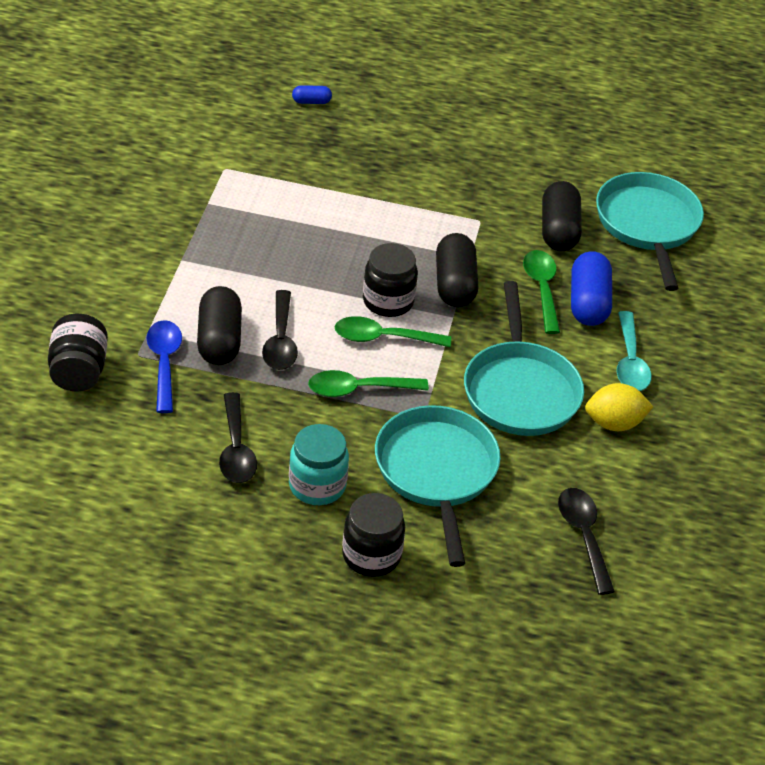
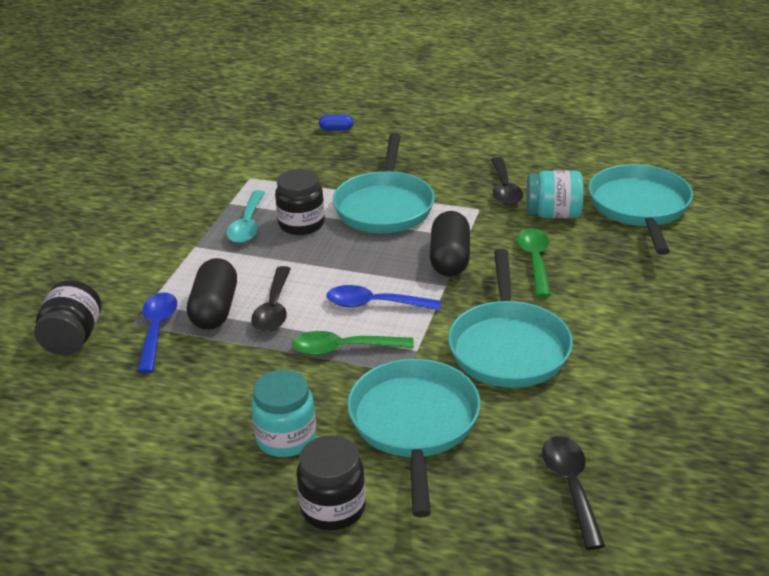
camera: 10 degrees right, 10 degrees down
black spoon [219,392,257,483] -> black spoon moved to [491,157,523,205]
green spoon [335,316,451,347] -> blue spoon [326,285,441,311]
black jar [363,243,418,317] -> black jar moved to [275,169,325,235]
black capsule [542,181,582,251] -> turquoise jar [526,170,584,219]
blue capsule [571,251,612,326] -> none
yellow lemon [585,383,653,431] -> none
turquoise spoon [617,311,652,391] -> turquoise spoon moved to [226,190,265,243]
none -> turquoise pan [333,133,435,233]

